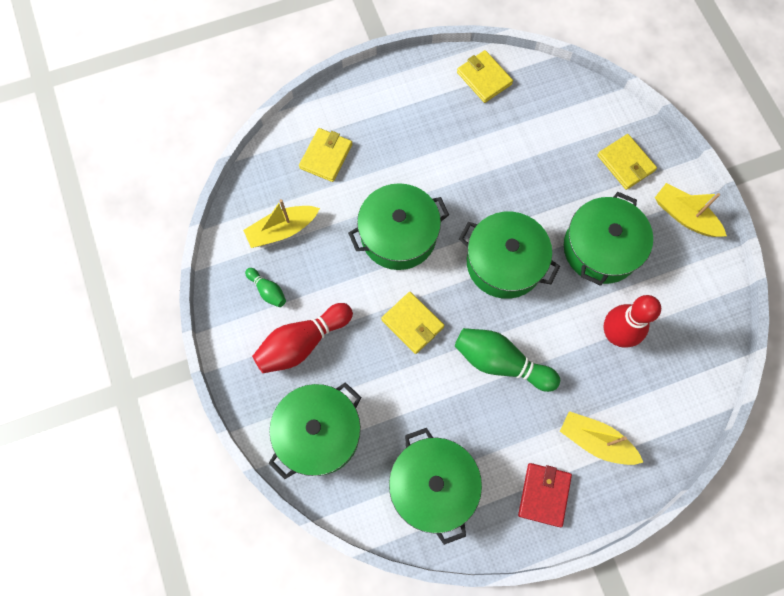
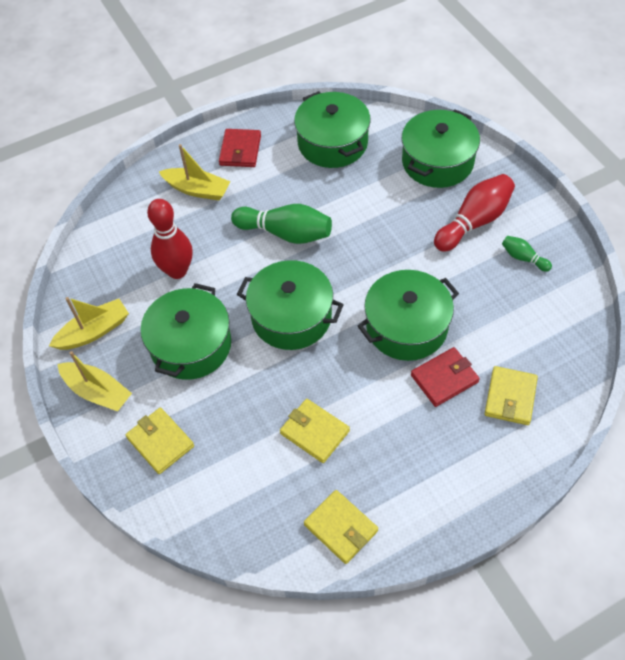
camera: 175 degrees right, 15 degrees down
yellow boat [243,199,320,248] -> yellow boat moved to [49,297,129,350]
yellow wallet [381,292,444,354] -> yellow wallet moved to [280,399,350,463]
none -> red wallet [411,347,480,407]

